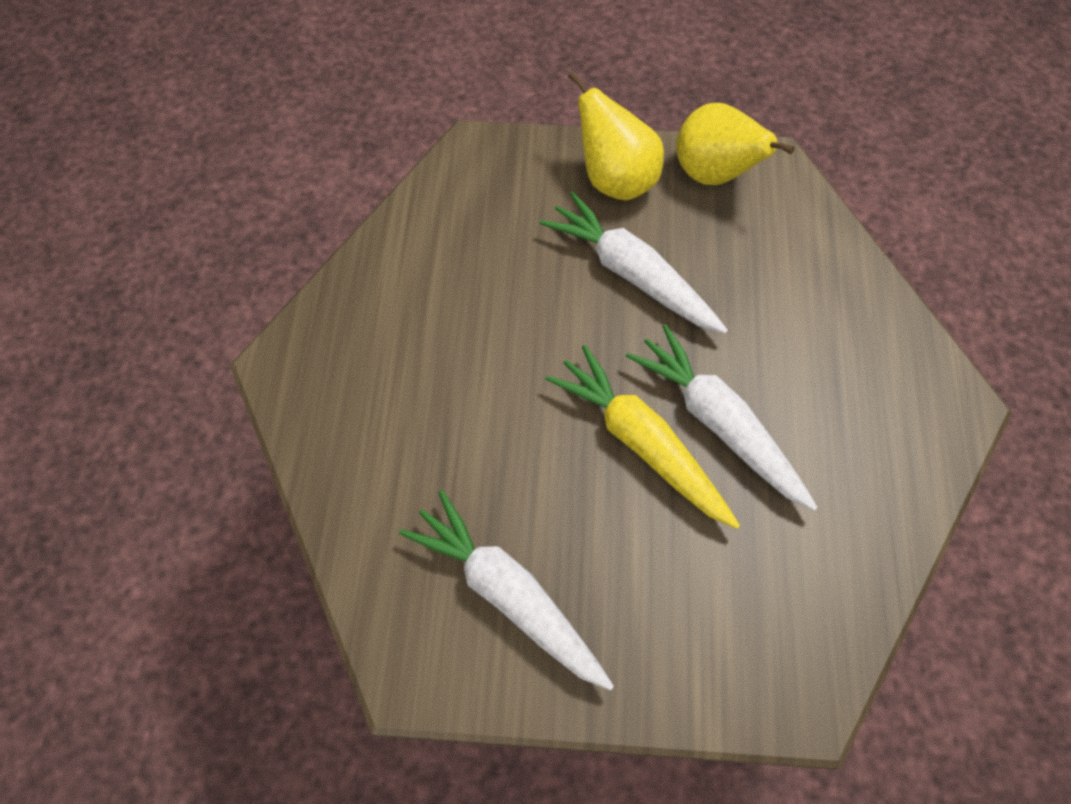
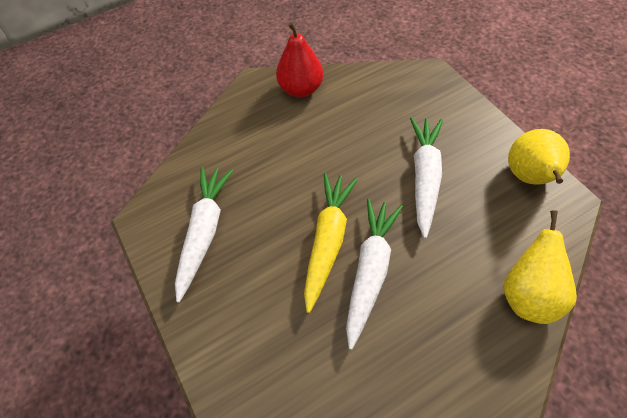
camera: 60 degrees right, 5 degrees down
yellow pear [568,71,664,201] -> yellow pear moved to [503,210,577,324]
none -> red pear [276,22,324,98]

